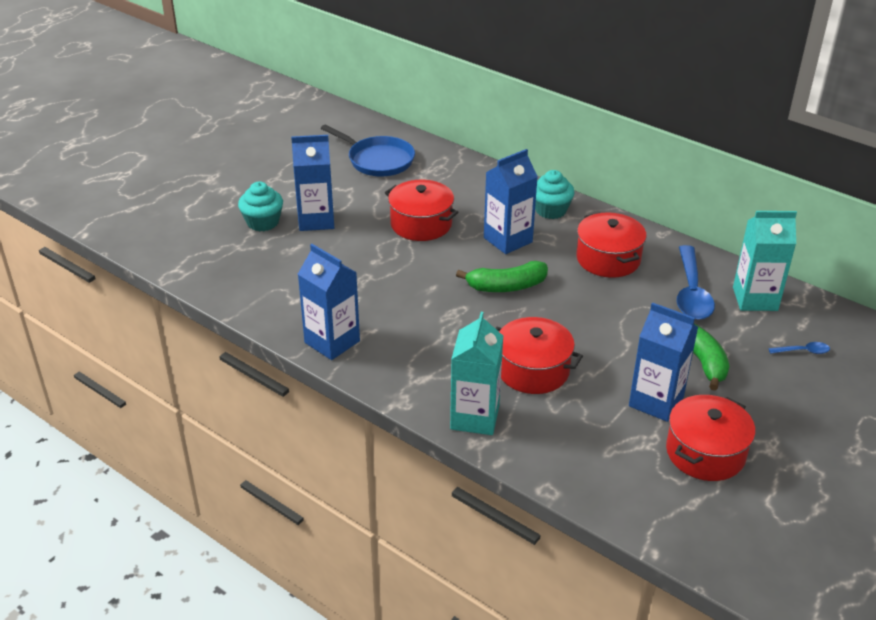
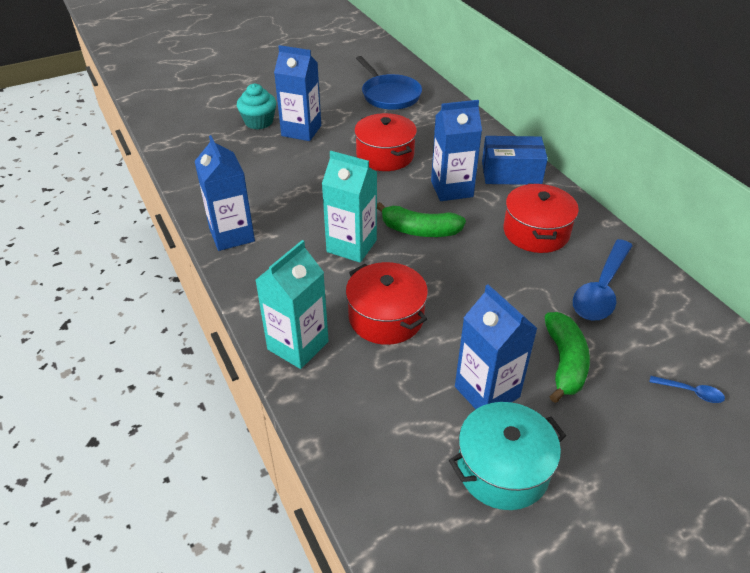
camera: 25 degrees right, 5 degrees up
turquoise cupcake [535,170,575,219] -> blue box [482,136,548,185]
red pot [666,395,755,481] -> turquoise pot [449,402,566,510]
turquoise carton [733,211,797,311] -> turquoise carton moved to [322,151,377,263]

